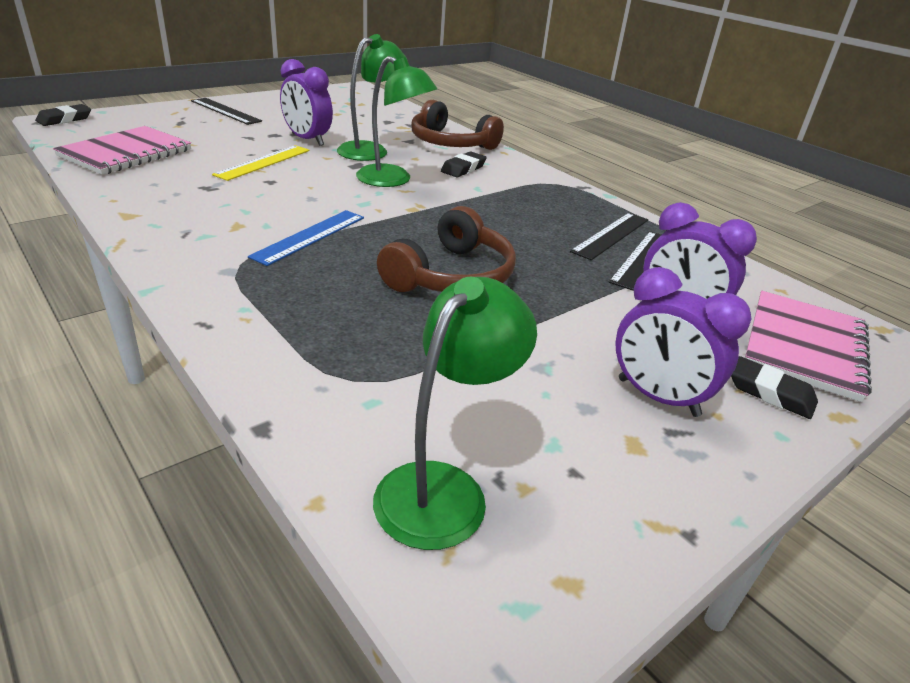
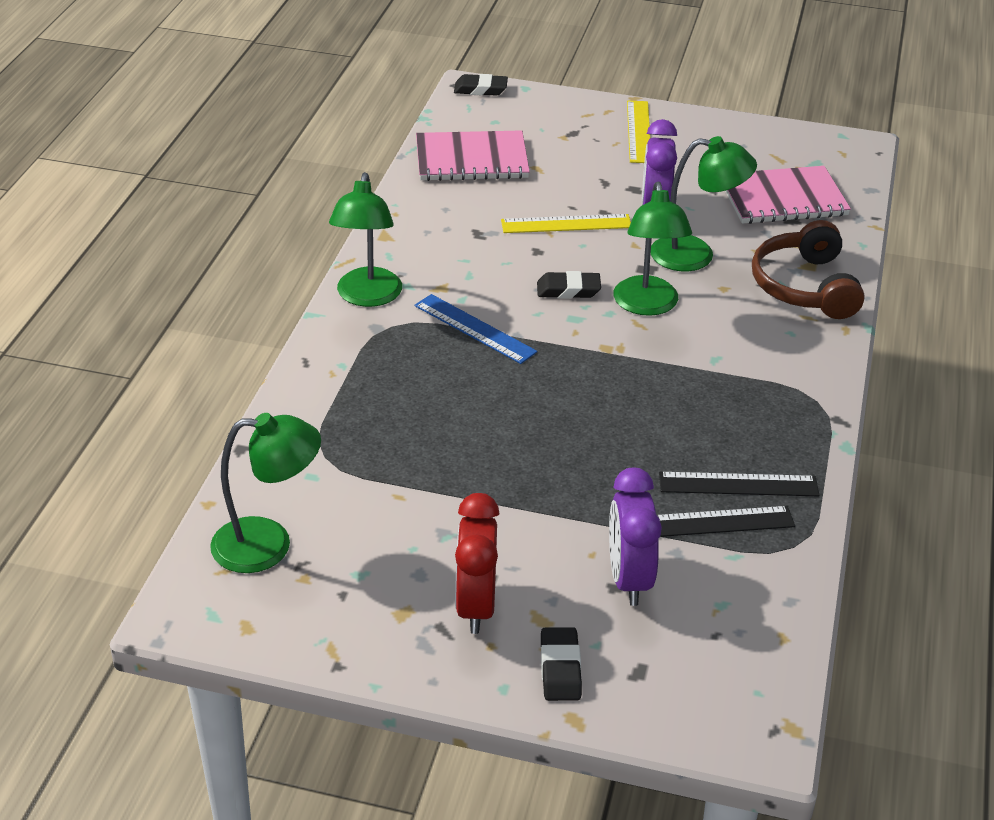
camera: 55 degrees right, 5 degrees up
black ruler [191,98,262,125] -> yellow ruler [627,101,650,163]
blue ruler [248,210,364,266] -> blue ruler turned 45 degrees clockwise [415,294,537,364]
brown headphones [377,206,516,292] -> none
black eraser [441,151,487,177] -> black eraser moved to [537,271,601,299]
purple clock [615,267,751,417] -> red clock [455,493,499,634]
pink notebook [745,291,872,402] -> pink notebook moved to [725,166,851,224]
none -> green lamp [329,172,402,307]

